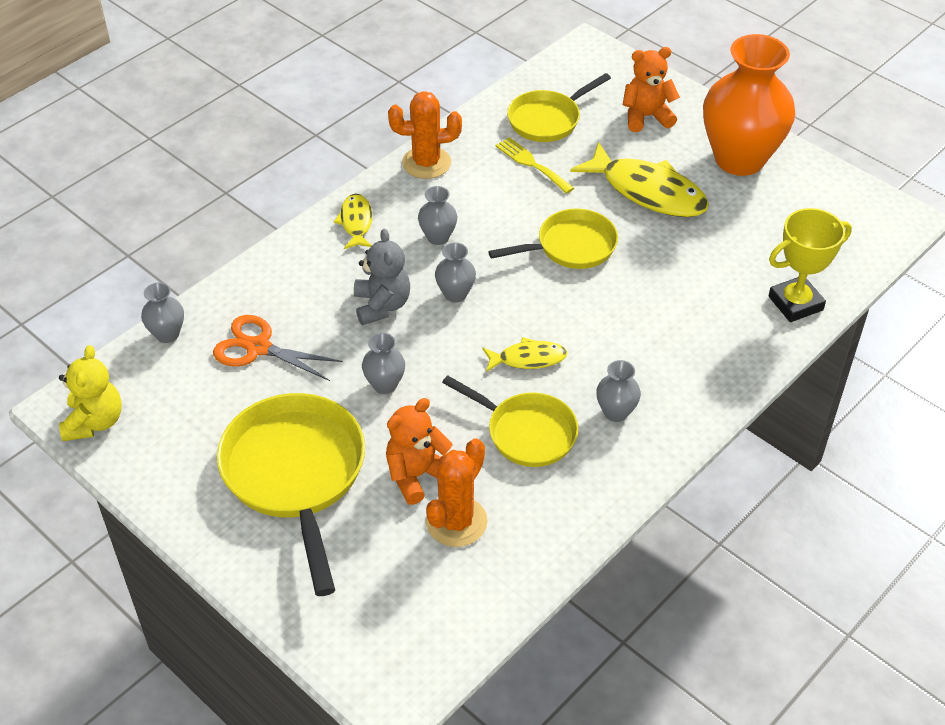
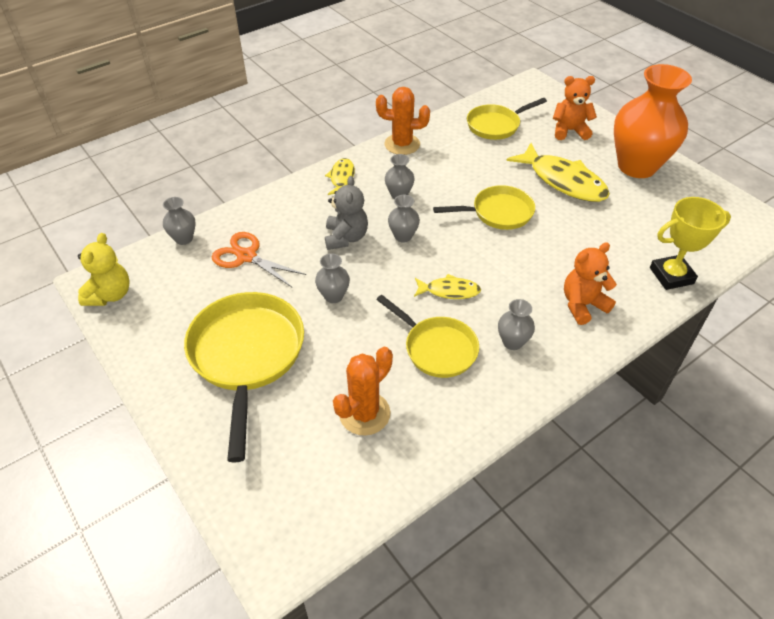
camera: 10 degrees right, 0 degrees up
orange teddy bear [386,398,452,505] -> orange teddy bear moved to [564,242,617,325]
yellow fork [495,137,574,194] -> none

